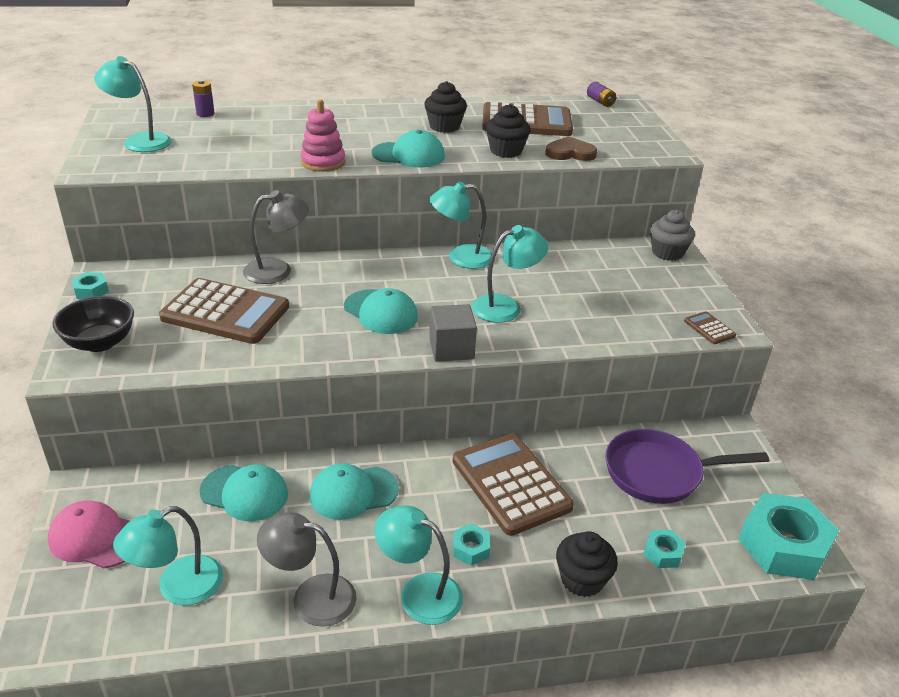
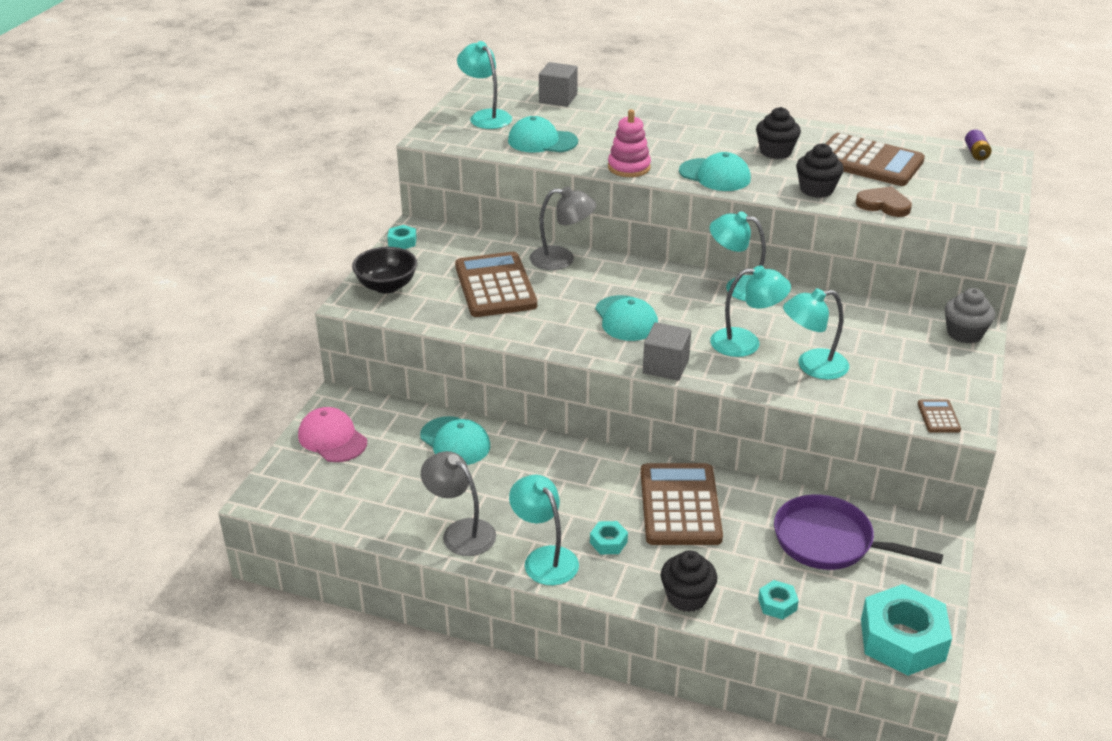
camera: 30 degrees right, 0 degrees up
turquoise lamp [113,506,223,605] -> turquoise lamp moved to [783,288,849,380]
brown calculator [159,278,289,344] -> brown calculator turned 150 degrees counterclockwise [455,252,537,317]
purple battery [192,80,215,117] -> grey cube [539,62,578,107]
turquoise cap [310,463,399,520] -> turquoise cap moved to [508,116,578,153]

